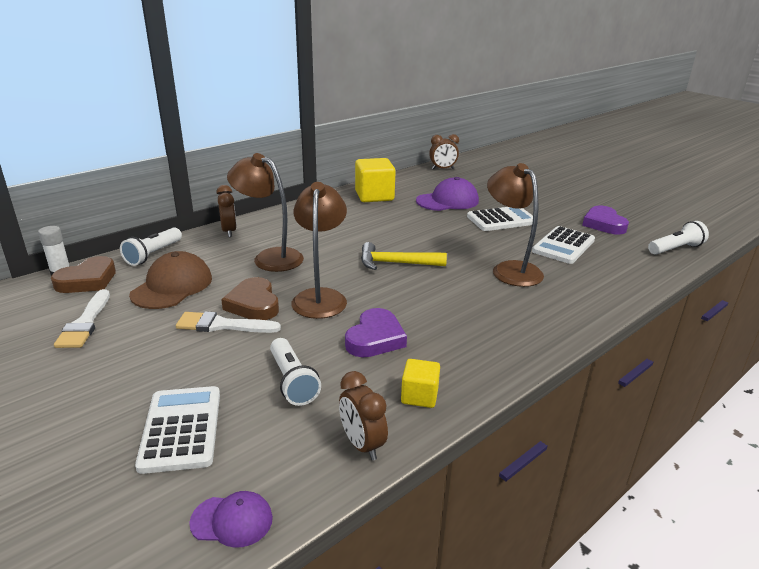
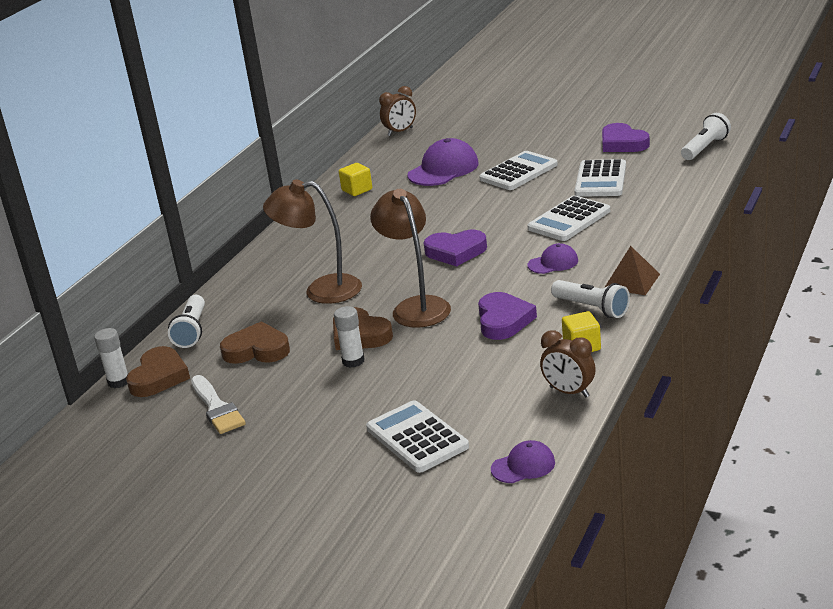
camera: 20 degrees left, 0 degrees up
brown cap [129,251,212,309] -> brown heart [220,321,290,364]
white brush [176,311,281,333] -> white glue stick [334,306,365,368]
brown clock [216,185,237,237] -> none
white flashlight [270,338,321,406] -> white flashlight moved to [551,280,630,318]
yellow cube [355,158,396,202] -> yellow cube [339,163,372,196], size x0.56
yellow hammer [361,242,447,270] -> purple heart [423,230,487,267]
brown lamp [487,163,544,287] -> white calculator [527,195,610,241]
none -> purple cap [528,243,578,274]
none -> brown pyramid [604,246,660,295]

